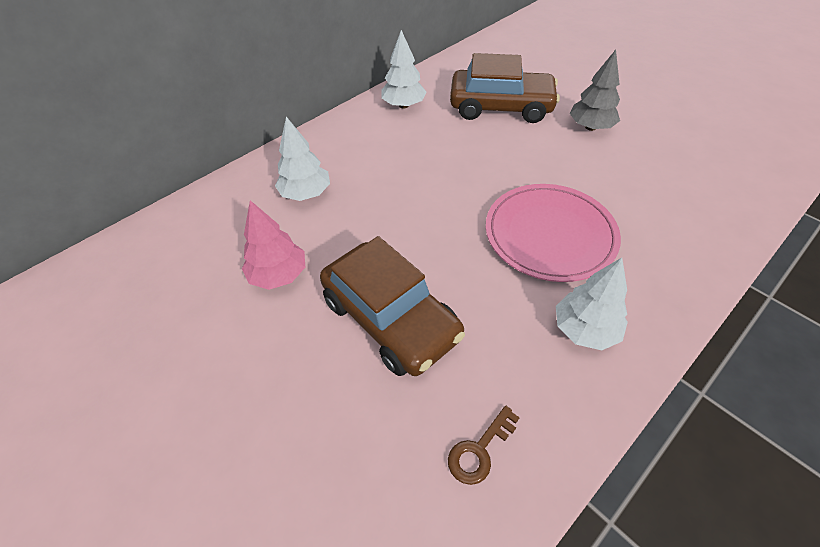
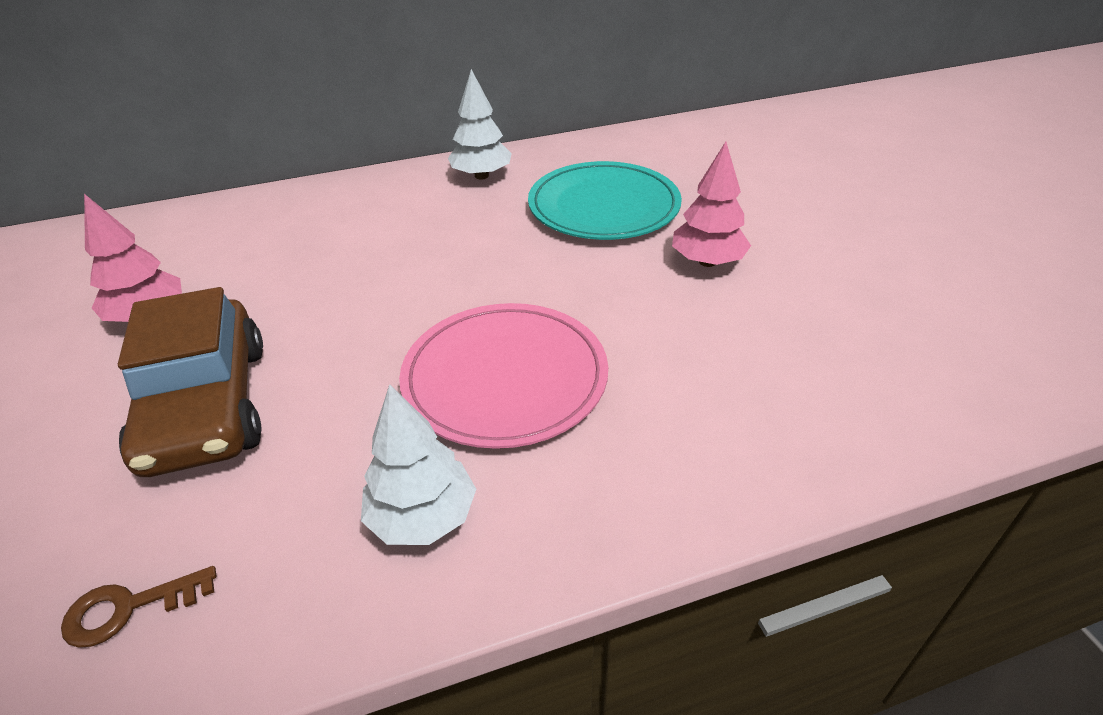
camera: 25 degrees right, 10 degrees down
white tree [275,117,330,201] -> none
brown car [450,53,560,123] -> turquoise plate [528,161,682,240]
grey tree [569,50,620,131] -> pink tree [672,142,751,267]

